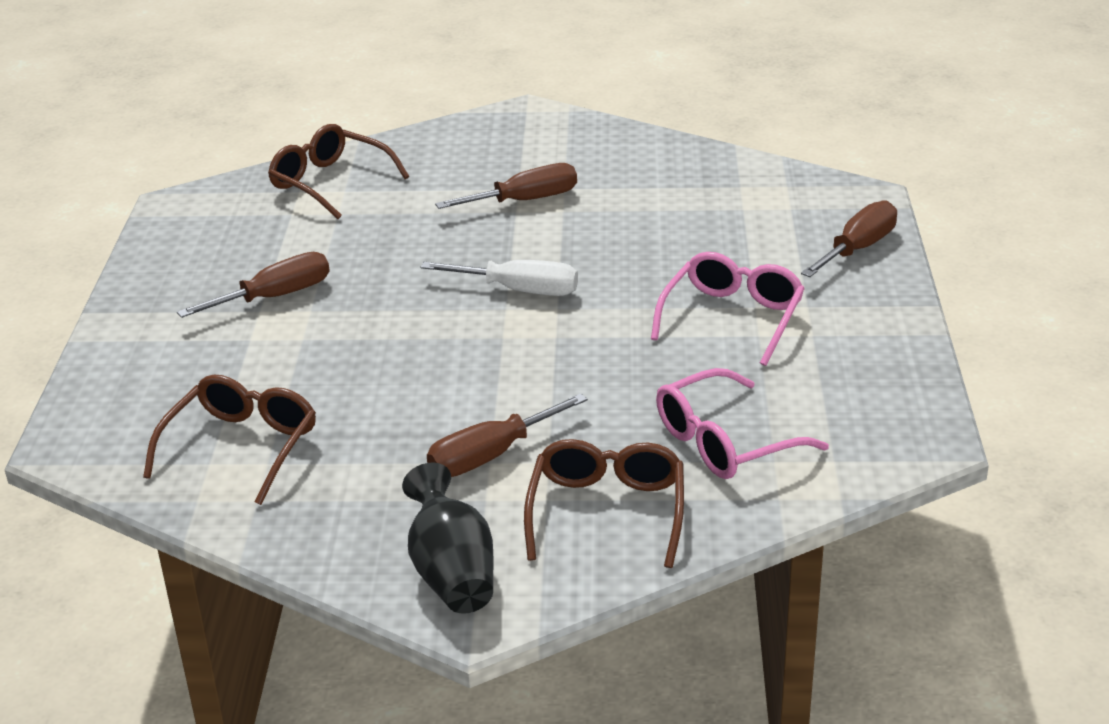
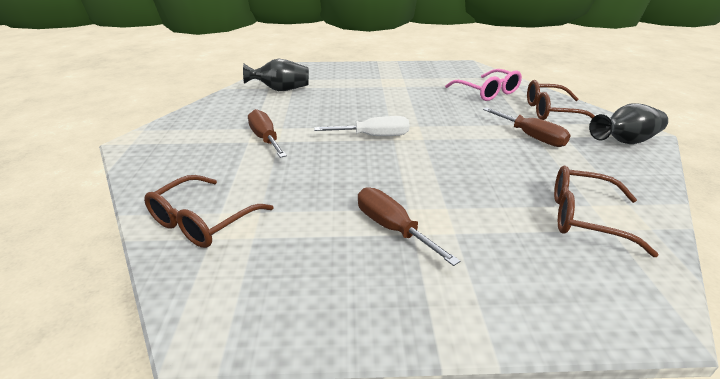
camera: 95 degrees left, 0 degrees up
white screwdriver [421,260,578,296] -> white screwdriver turned 75 degrees clockwise [314,116,409,136]
pink glasses [651,252,805,366] -> none
brown screwdriver [801,200,897,277] -> none
none -> black vase [243,58,309,91]

